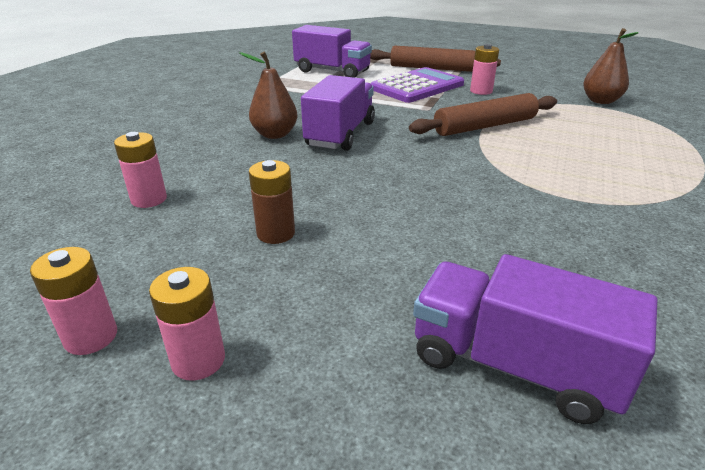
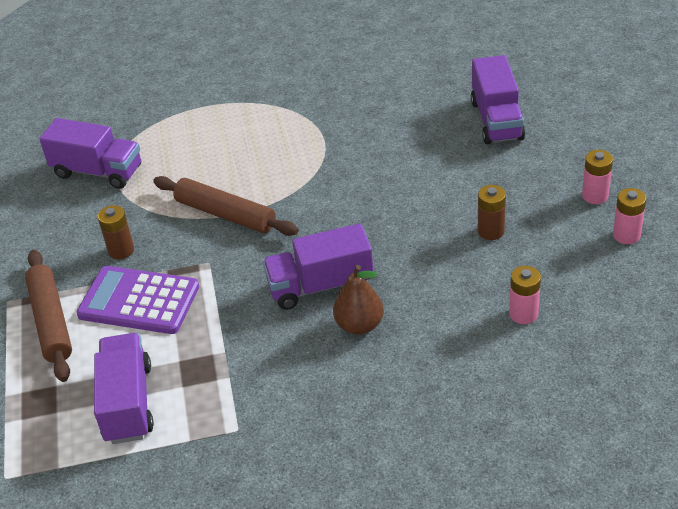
camera: 120 degrees left, 10 degrees up
pink battery [470,44,499,95] -> brown battery [98,205,134,259]
brown pear [583,28,639,104] -> purple truck [39,118,141,189]

